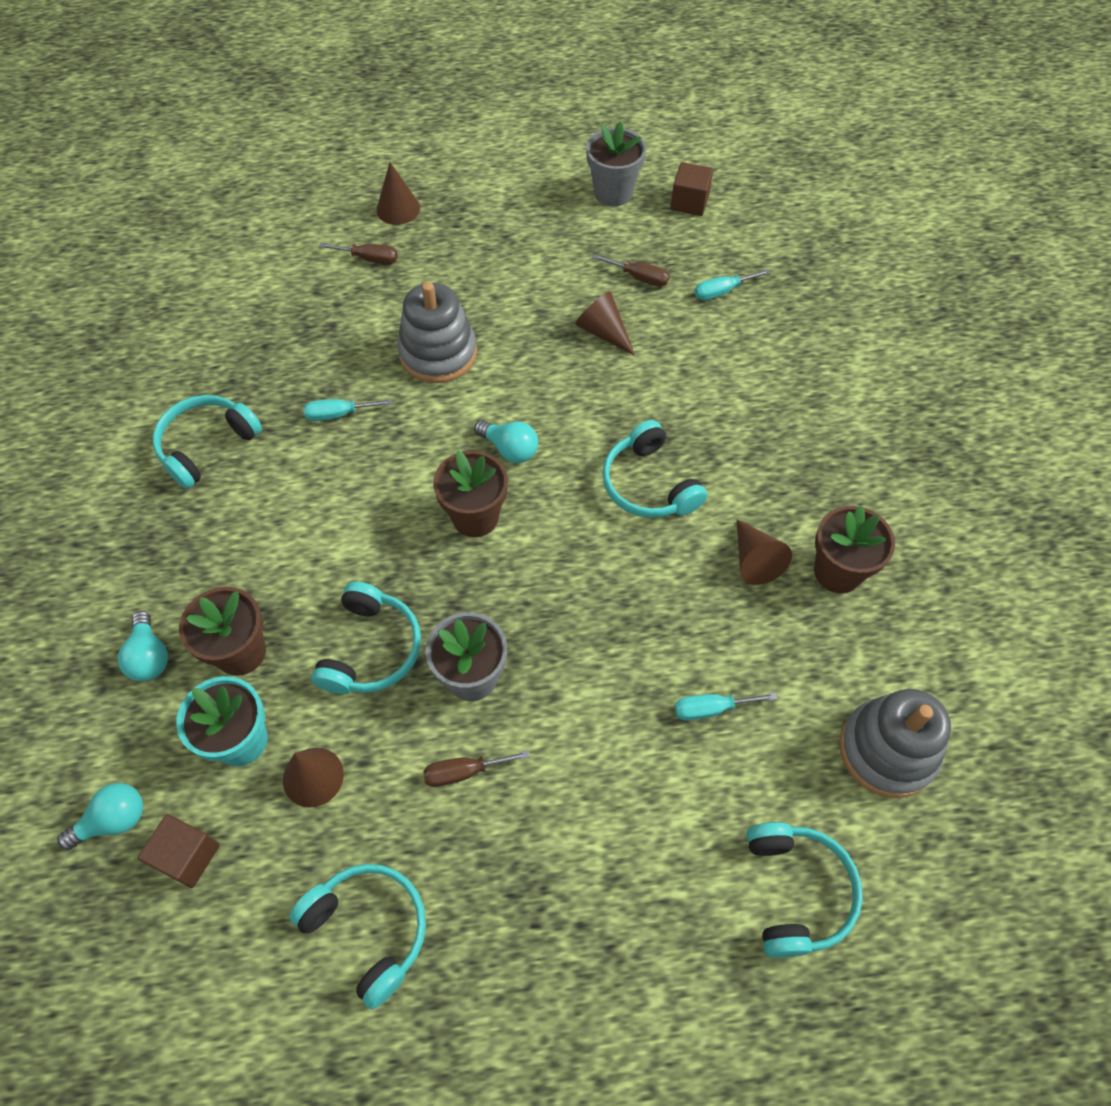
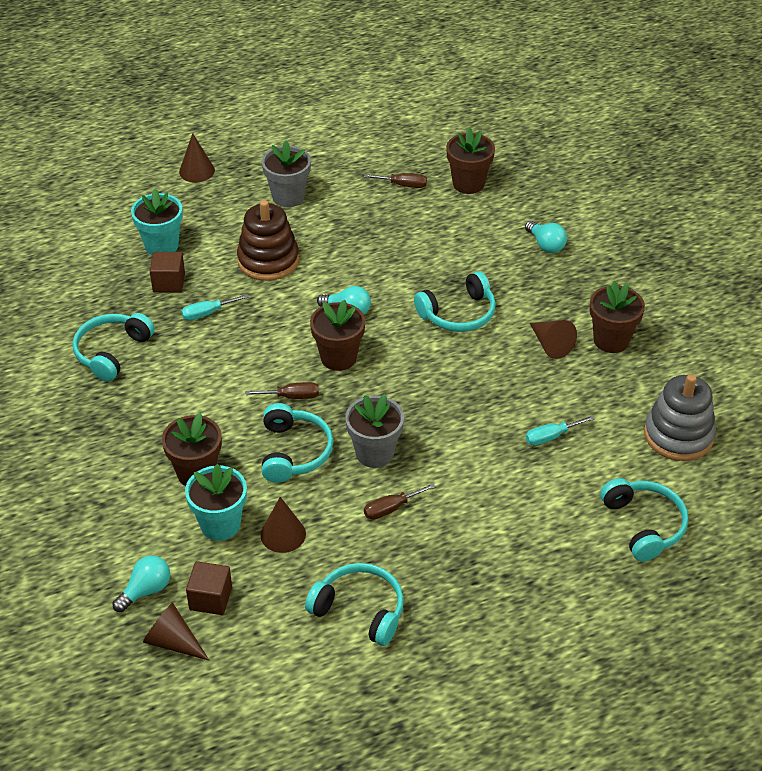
camera: 15 degrees left, 15 degrees down
turquoise light bulb [117,611,168,681] -> turquoise light bulb moved to [525,221,567,253]
brown screwdriver [319,243,398,264] -> brown screwdriver moved to [246,382,319,399]
grey stacking toy [397,282,477,383] -> brown stacking toy [237,200,299,281]
brown cone [575,291,635,355] -> brown cone moved to [143,603,210,661]
grey flower pot [586,121,646,207] -> grey flower pot moved to [262,140,311,207]
turquoise headphones [602,420,707,518] -> turquoise headphones turned 75 degrees counterclockwise [414,271,496,332]
brown cube [670,162,713,216] -> brown cube moved to [150,252,185,293]
turquoise screwdriver [694,269,770,300] -> brown flower pot [446,127,495,194]
none -> turquoise flower pot [131,189,183,255]

